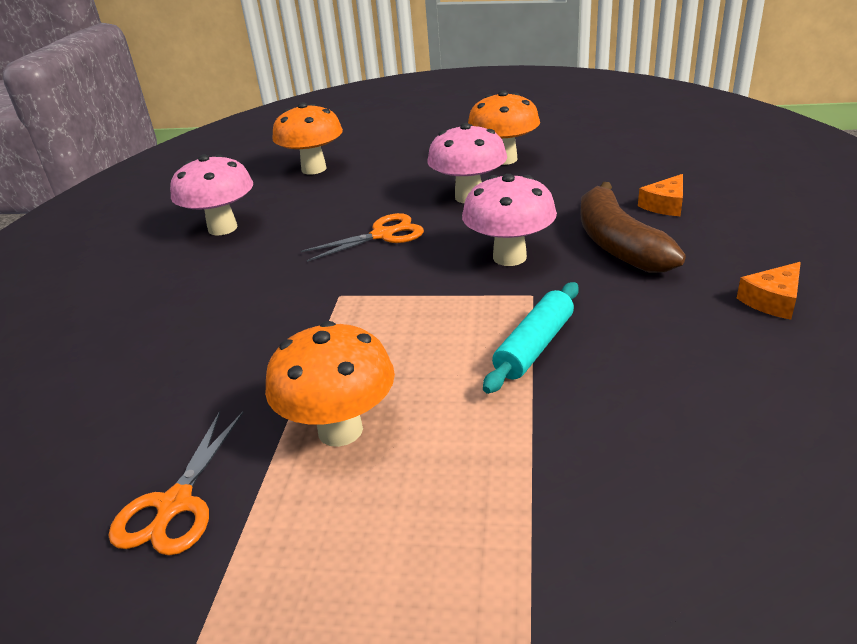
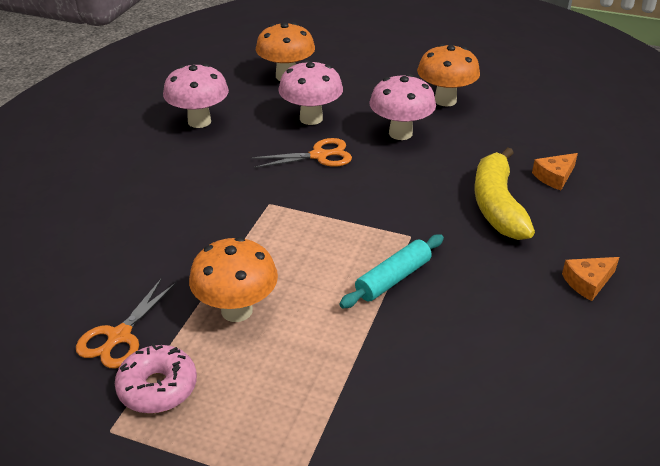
camera: 10 degrees right, 5 degrees up
pink mushroom [462,174,557,266] -> pink mushroom moved to [278,60,343,125]
brown banana [580,182,686,273] -> yellow banana [475,147,535,240]
none -> pink donut [115,343,197,414]

